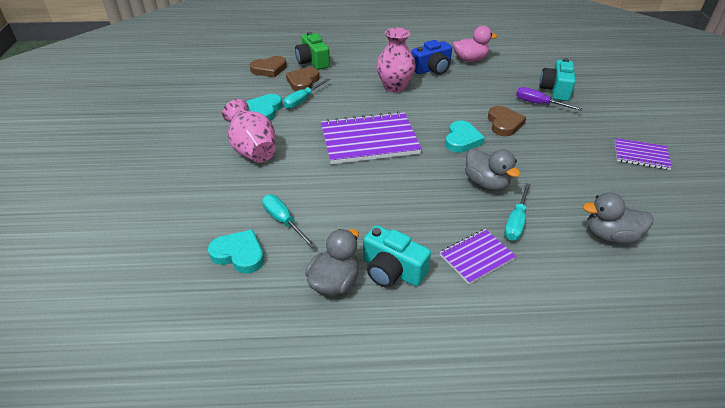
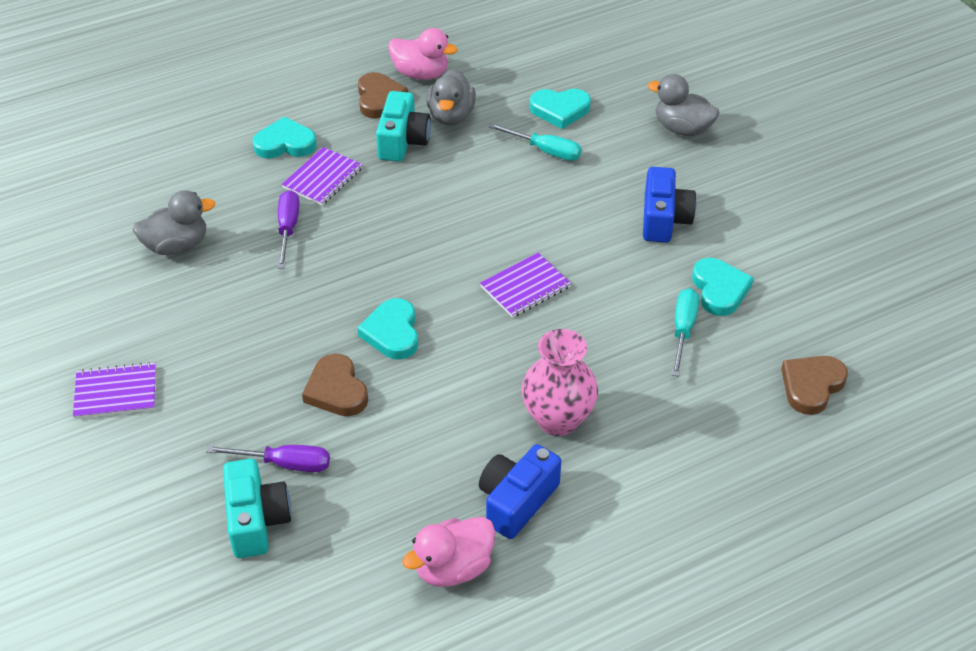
camera: 155 degrees right, 5 degrees up
pink vase [222,99,276,163] -> blue camera [643,167,697,243]
brown heart [286,67,319,91] -> brown heart moved to [358,72,408,118]
green camera [295,32,330,70] -> none
purple notebook [321,111,422,164] -> purple notebook [480,253,571,318], size x0.53
turquoise camera [363,225,431,288] -> turquoise camera turned 90 degrees clockwise [376,91,431,162]
grey duck [465,149,520,191] -> grey duck moved to [648,74,719,136]
turquoise screwdriver [504,183,531,241] -> purple screwdriver [278,190,299,268]
none -> turquoise heart [252,117,317,159]
none -> pink duck [388,28,458,80]

